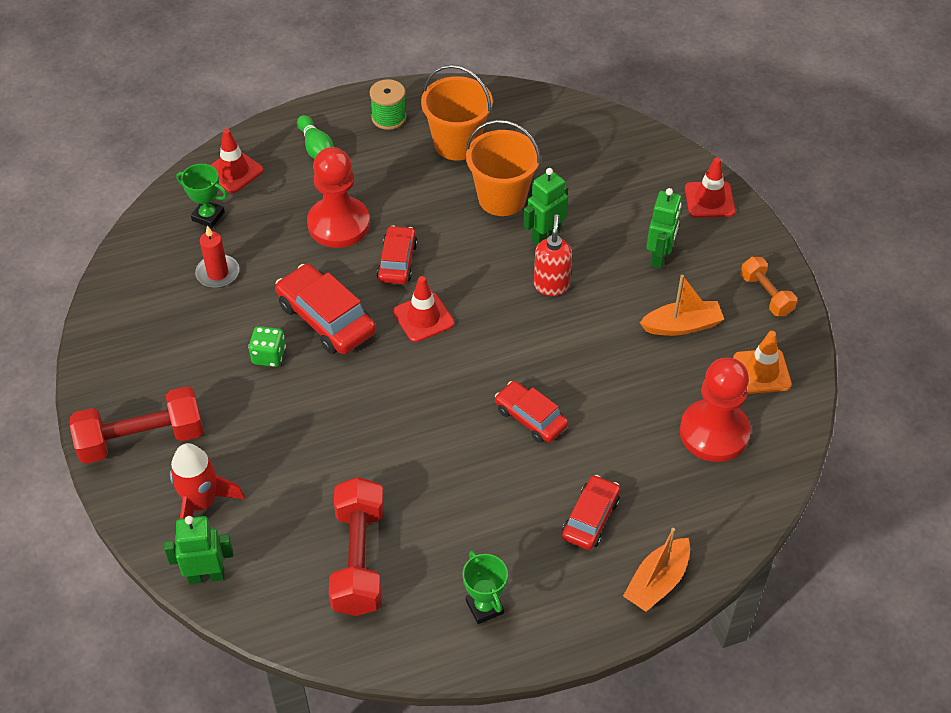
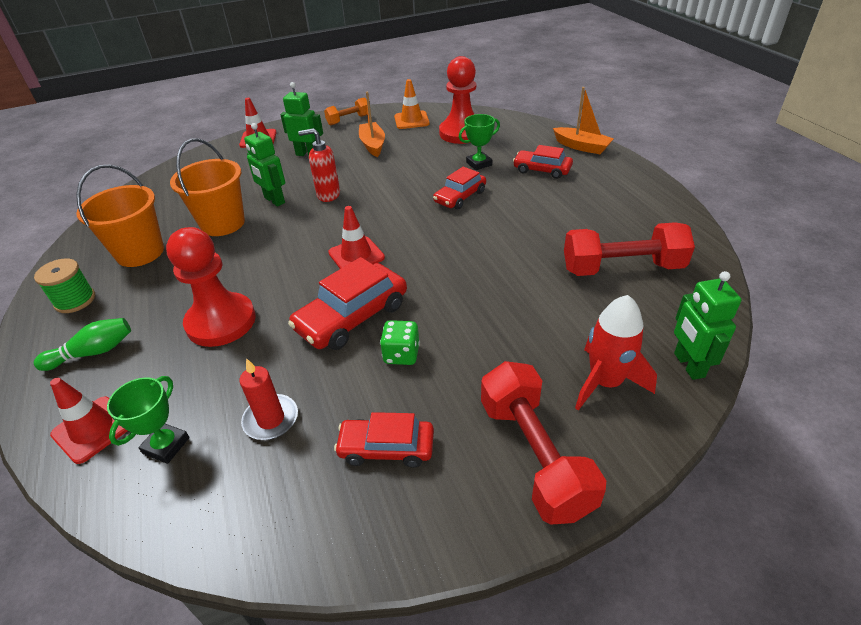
camera: 90 degrees left, 10 degrees down
red car [377,225,418,284] -> red car moved to [334,412,434,468]
green trophy [462,551,508,624] -> green trophy moved to [459,114,500,170]

